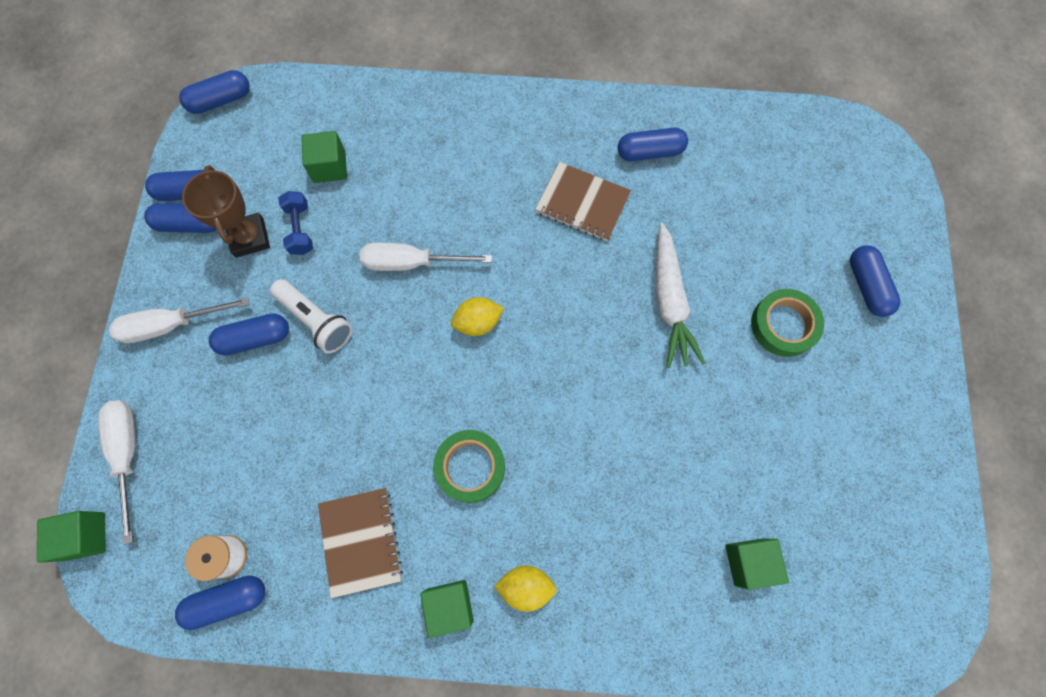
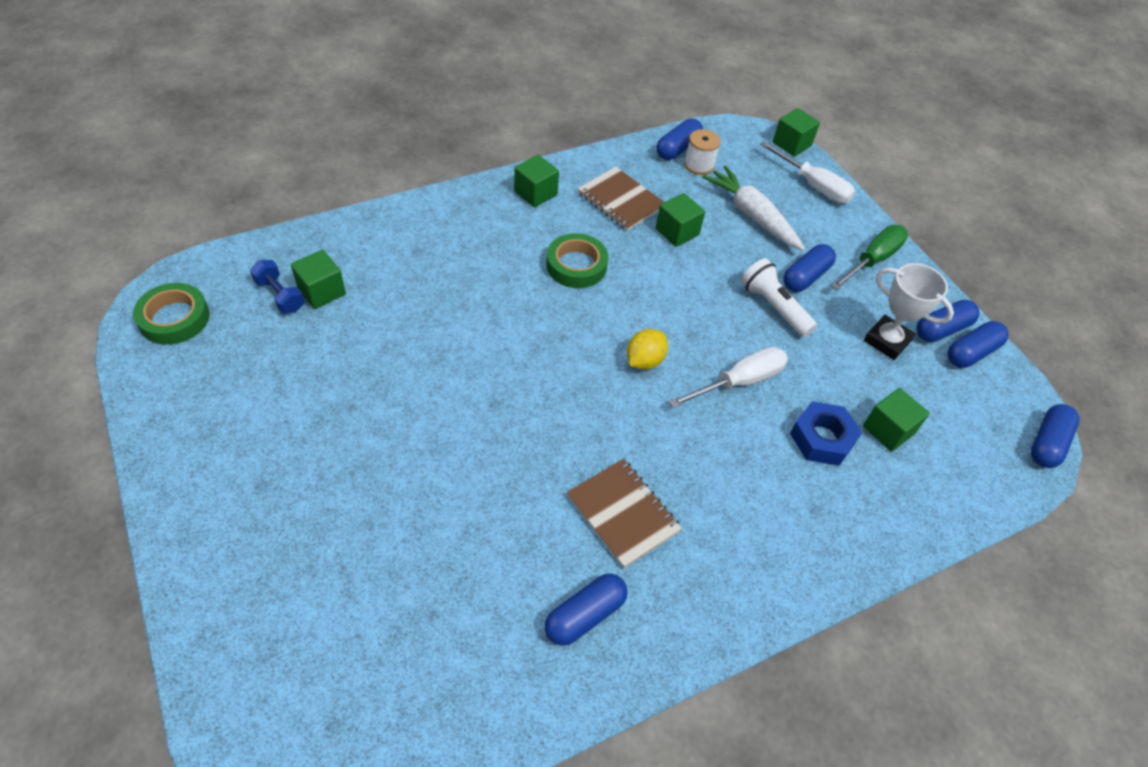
camera: 145 degrees right, 20 degrees down
white screwdriver [109,297,249,343] -> green screwdriver [831,225,908,290]
brown trophy [182,165,270,258] -> white trophy [864,263,954,360]
white flashlight [270,279,352,354] -> white flashlight turned 45 degrees clockwise [741,258,817,337]
blue dumbbell [278,191,313,255] -> blue dumbbell moved to [250,260,304,314]
yellow lemon [494,566,557,612] -> none
brown notebook [535,162,631,241] -> brown notebook turned 60 degrees clockwise [567,459,682,569]
white carrot [656,223,705,368] -> white carrot moved to [702,165,805,251]
green tape [751,289,824,357] -> green tape moved to [133,283,210,345]
blue capsule [850,246,901,317] -> none
none -> green cube [656,193,705,247]
none -> blue nut [790,401,862,466]

